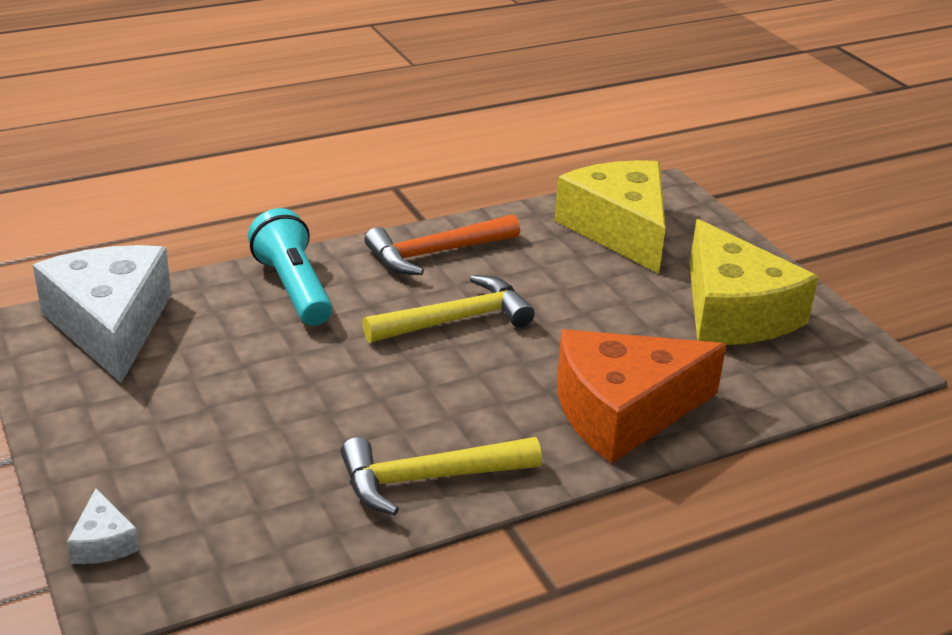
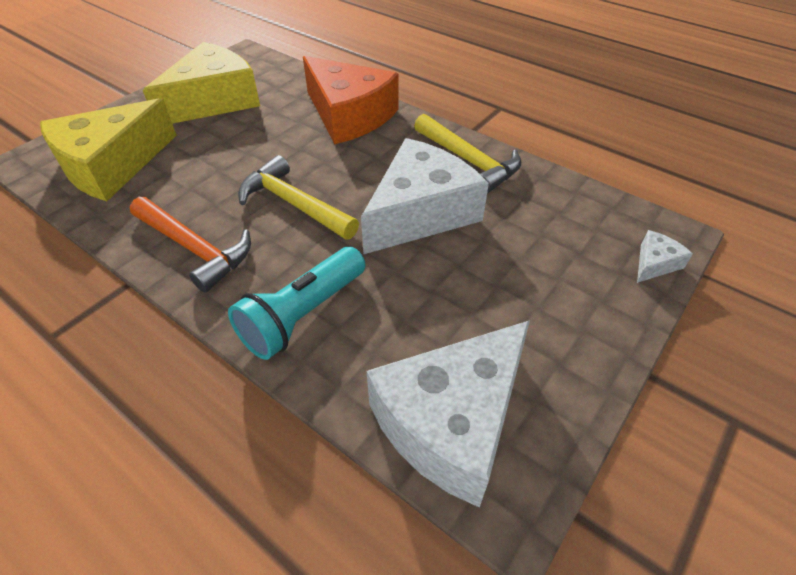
camera: 115 degrees left, 15 degrees up
none -> white cheese [361,138,489,254]

